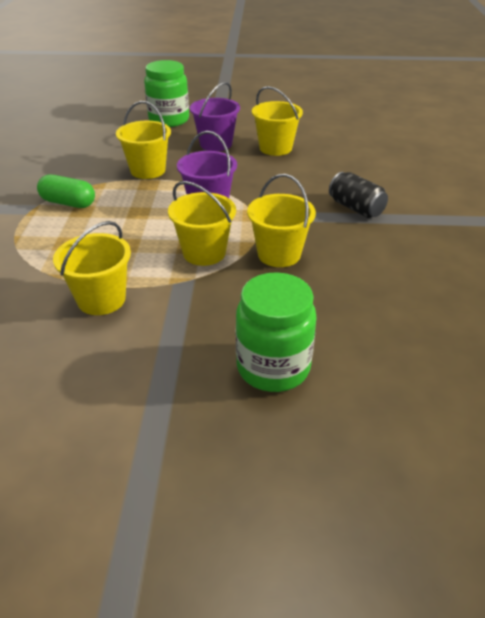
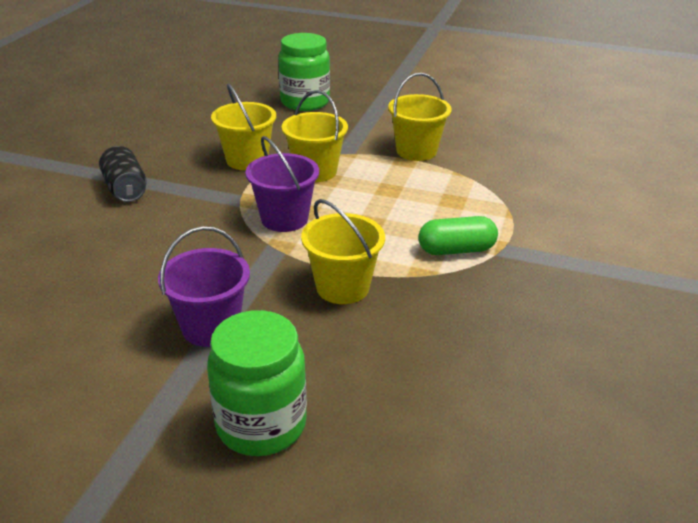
camera: 165 degrees left, 5 degrees down
green capsule [37,175,95,208] -> green capsule turned 45 degrees counterclockwise [418,216,498,255]
yellow bucket [252,86,303,156] -> none

